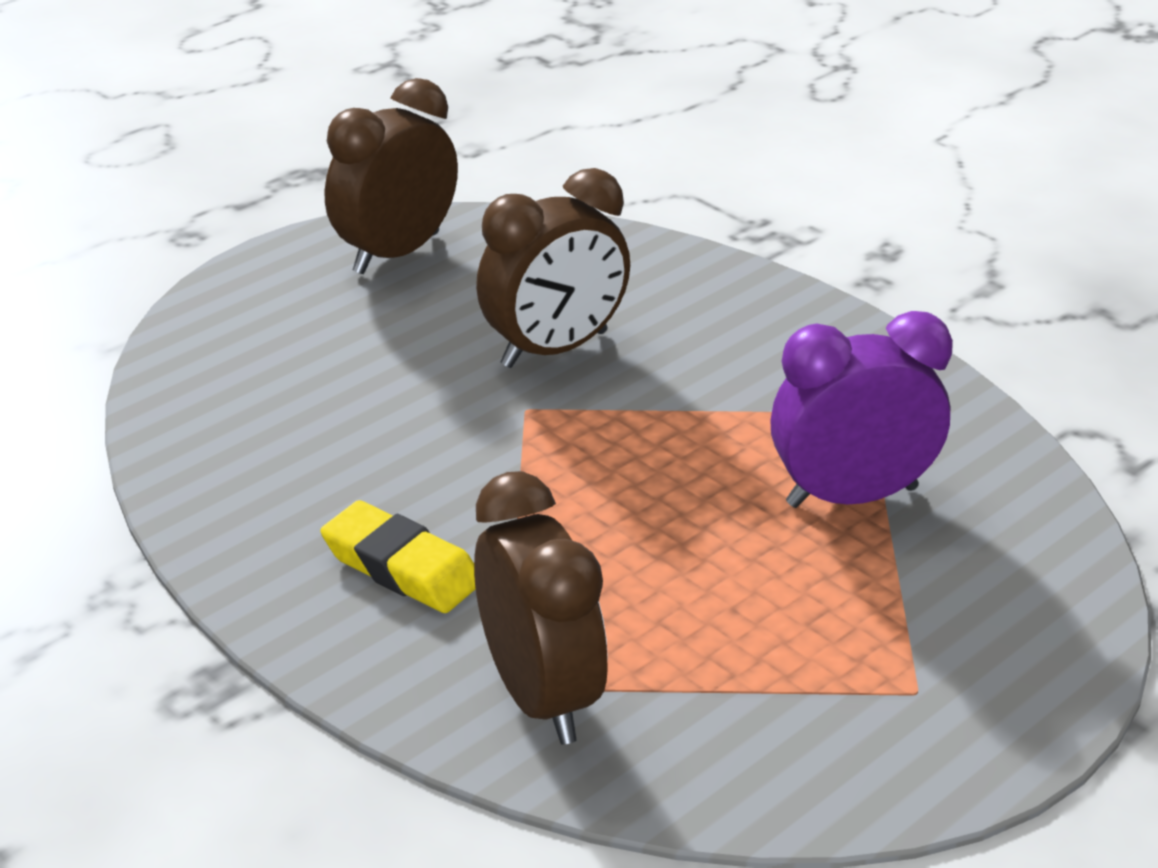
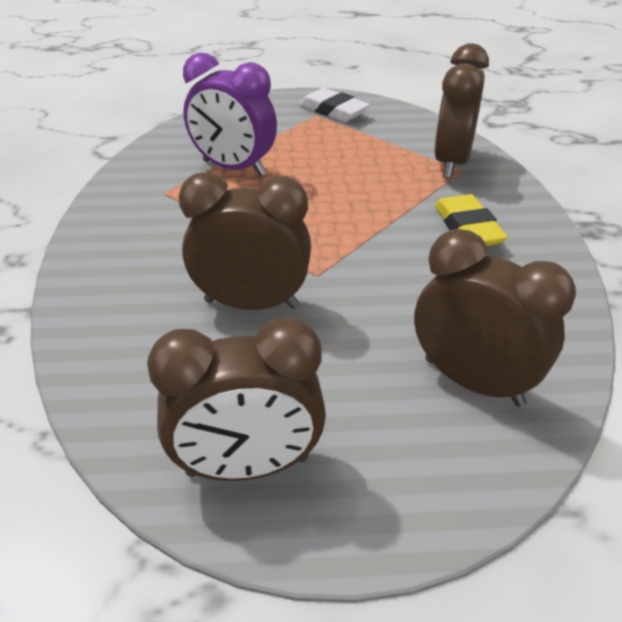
camera: 140 degrees left, 5 degrees up
none -> white eraser [299,88,370,122]
none -> brown clock [414,229,576,407]

